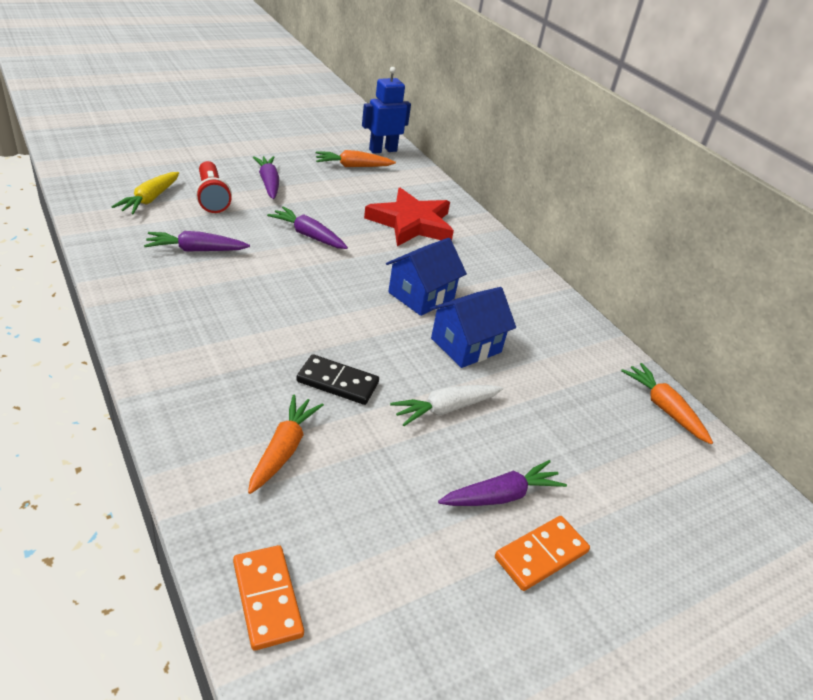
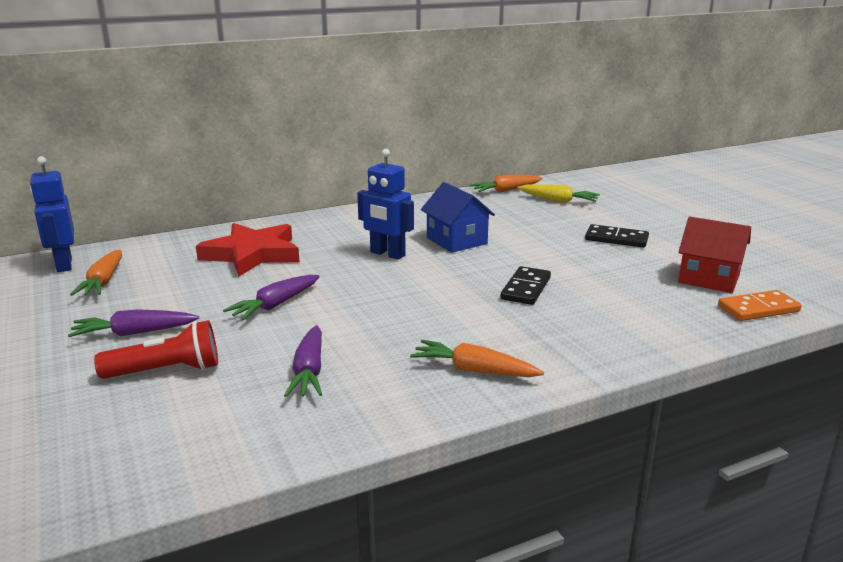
camera: 80 degrees left, 15 degrees down
yellow carrot [111,172,179,215] -> yellow carrot moved to [517,184,600,203]
orange carrot [248,394,324,494] -> orange carrot moved to [410,340,544,377]
blue house [386,238,467,316] -> blue robot [357,149,414,260]
white carrot [390,385,503,426] -> none
purple carrot [438,460,567,506] -> black domino [585,224,649,248]
orange domino [495,516,590,591] -> none
none -> red house [678,217,751,293]

